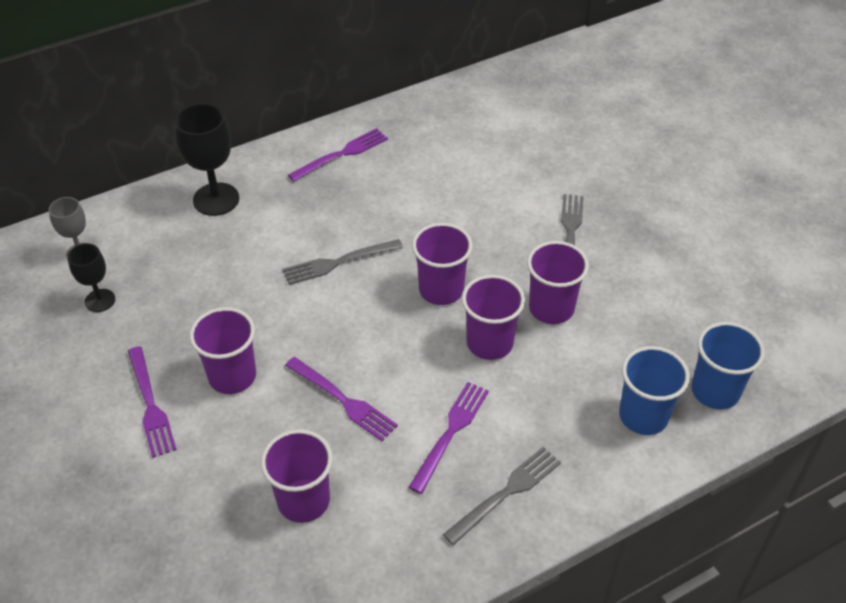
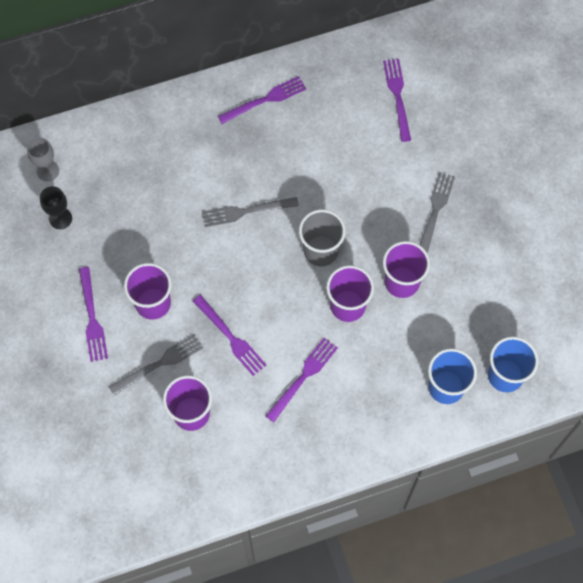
camera: 10 degrees right, 20 degrees up
black goblet [175,103,239,216] -> none
purple cup [412,223,473,305] -> grey cup [299,209,346,266]
grey fork [443,447,561,545] -> grey fork moved to [109,334,203,395]
none -> purple fork [383,59,411,142]

